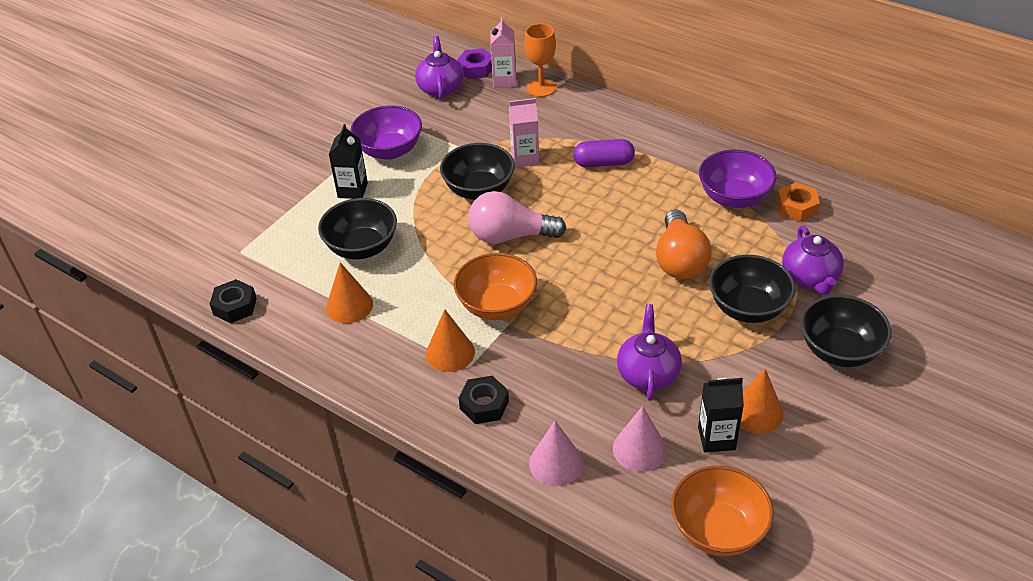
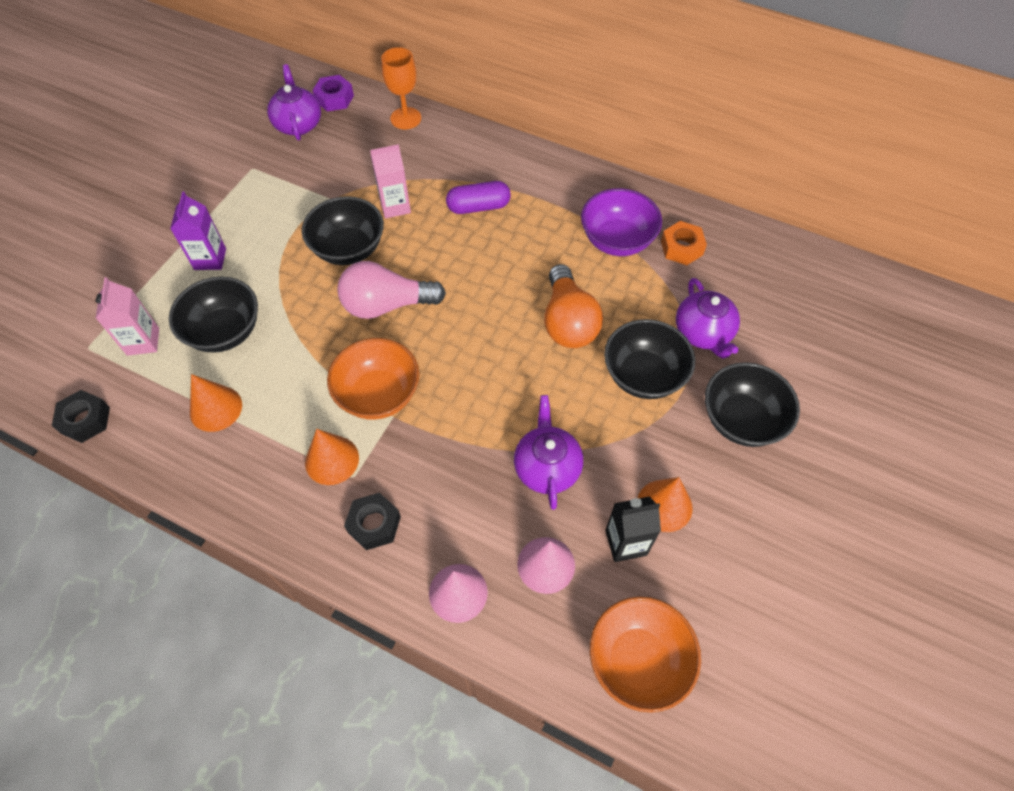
camera: 10 degrees left, 15 degrees up
black carton [329,124,368,199] -> purple carton [170,192,226,270]
purple bowl [350,105,422,160] -> none
pink carton [490,17,516,88] -> pink carton moved to [96,277,159,356]

